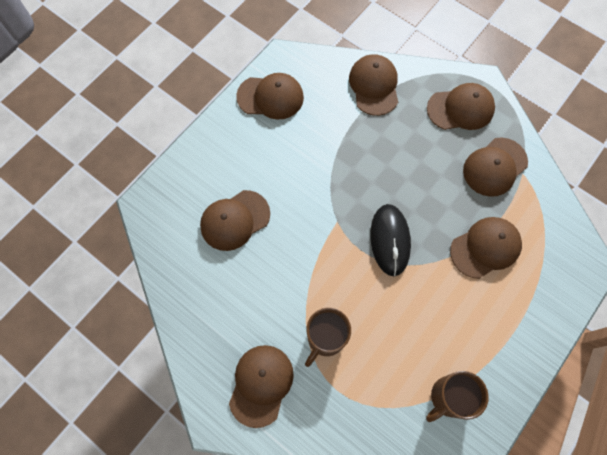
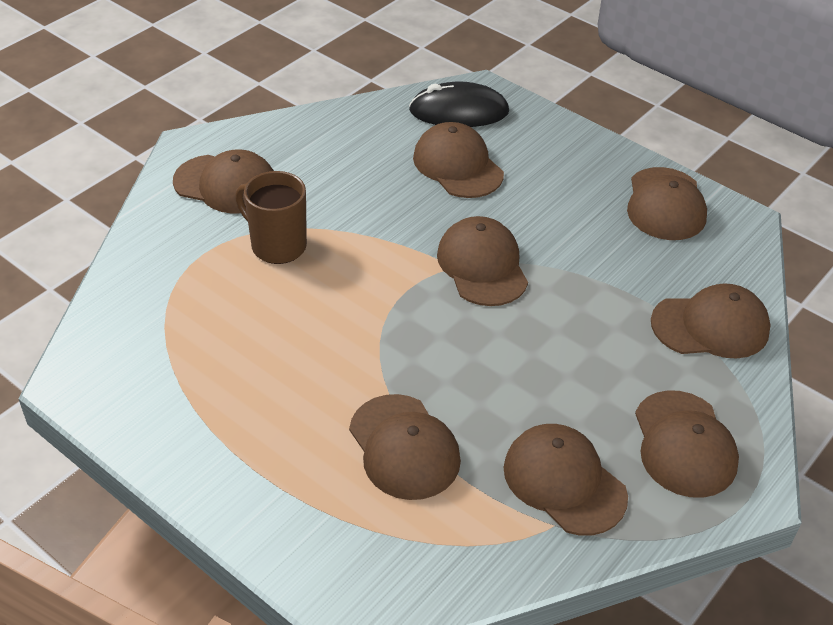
camera: 90 degrees right, 25 degrees down
black mouse [370,204,411,276] -> black mouse moved to [409,82,509,127]
brown mug [426,371,489,422] -> none
none -> brown cap [437,216,528,306]

